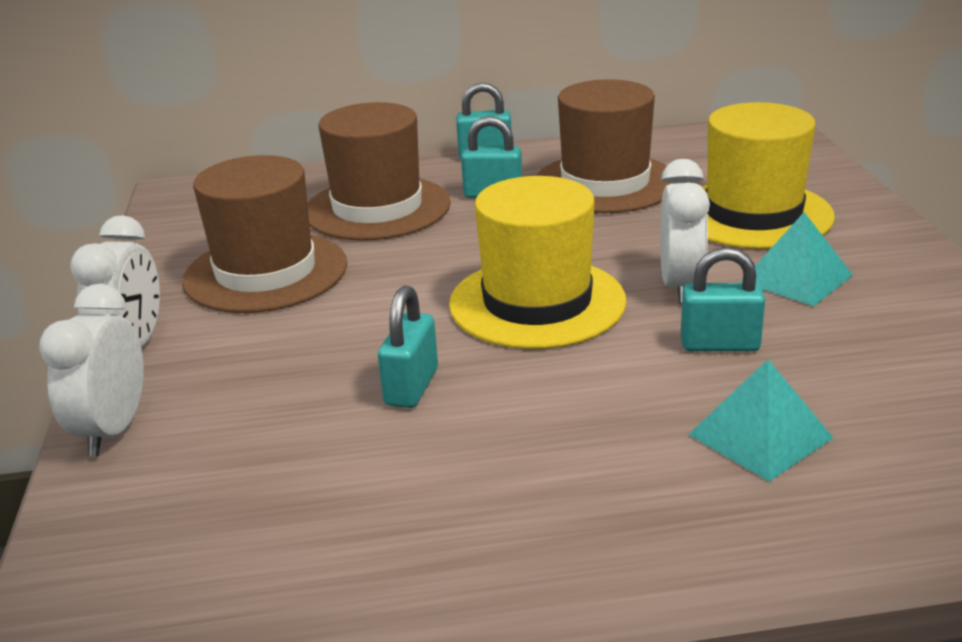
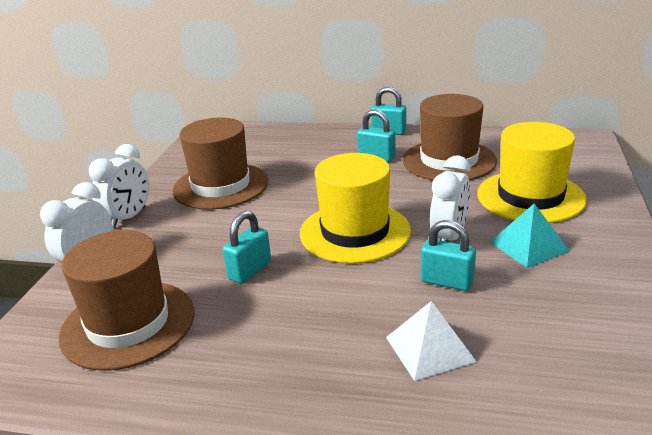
camera: 20 degrees right, 0 degrees up
brown hat [307,102,451,240] -> brown hat moved to [59,230,194,371]
turquoise pyramid [688,359,833,482] -> white pyramid [386,301,477,381]

